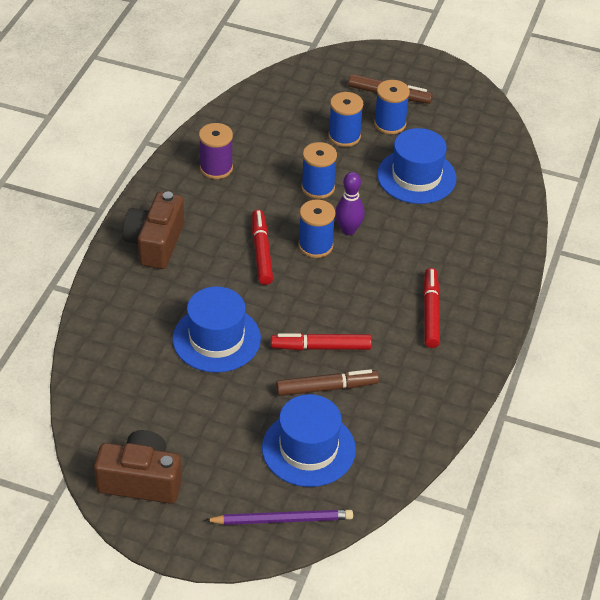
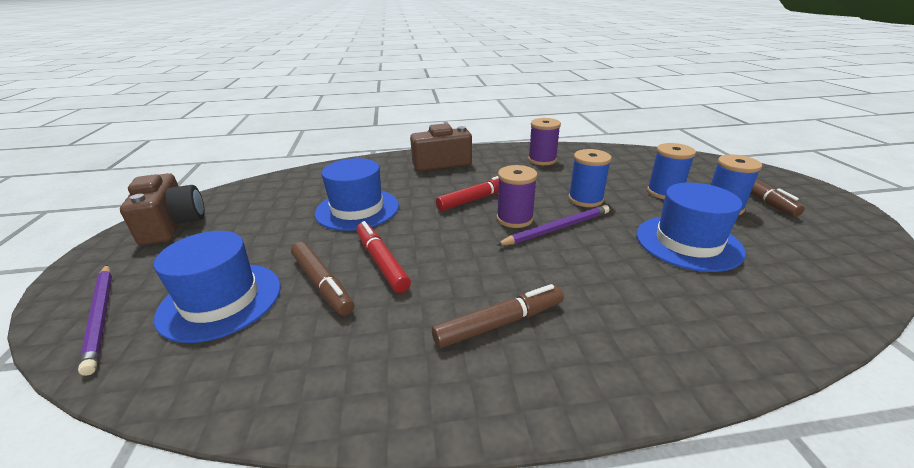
camera: 65 degrees right, 15 degrees down
blue spool [298,199,335,258] -> purple spool [496,165,537,228]
purple bowling pin [335,172,365,235] -> purple pencil [496,205,609,246]
red marker [423,268,440,348] -> brown marker [432,284,564,348]

